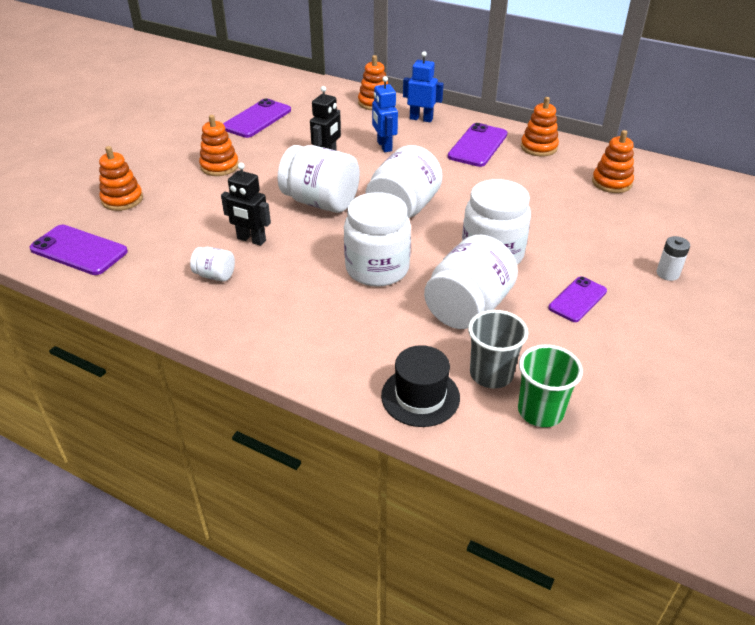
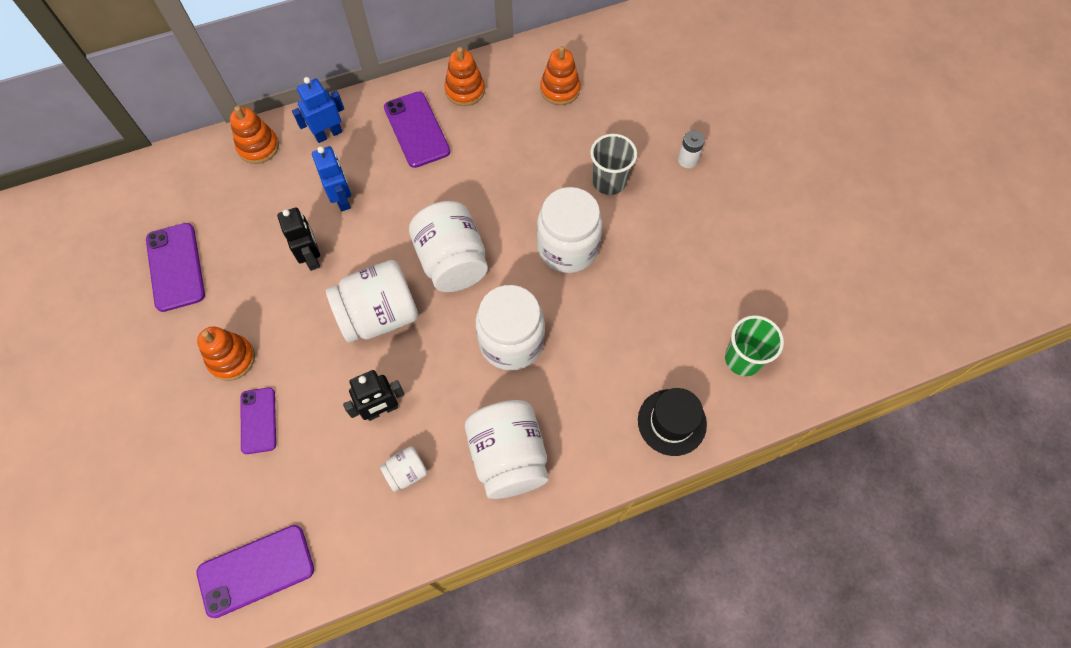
camera: 50 degrees left, 25 degrees up
orange stacking toy [99,146,143,211] -> none
blue robot [372,76,398,152] -> blue robot turned 135 degrees counterclockwise [312,146,351,212]
white jar [424,235,518,329] -> white jar moved to [465,400,549,499]
grey cup [468,310,528,388] -> grey cup moved to [590,134,637,195]
purple phone [548,276,607,322] -> purple phone moved to [240,387,276,454]

